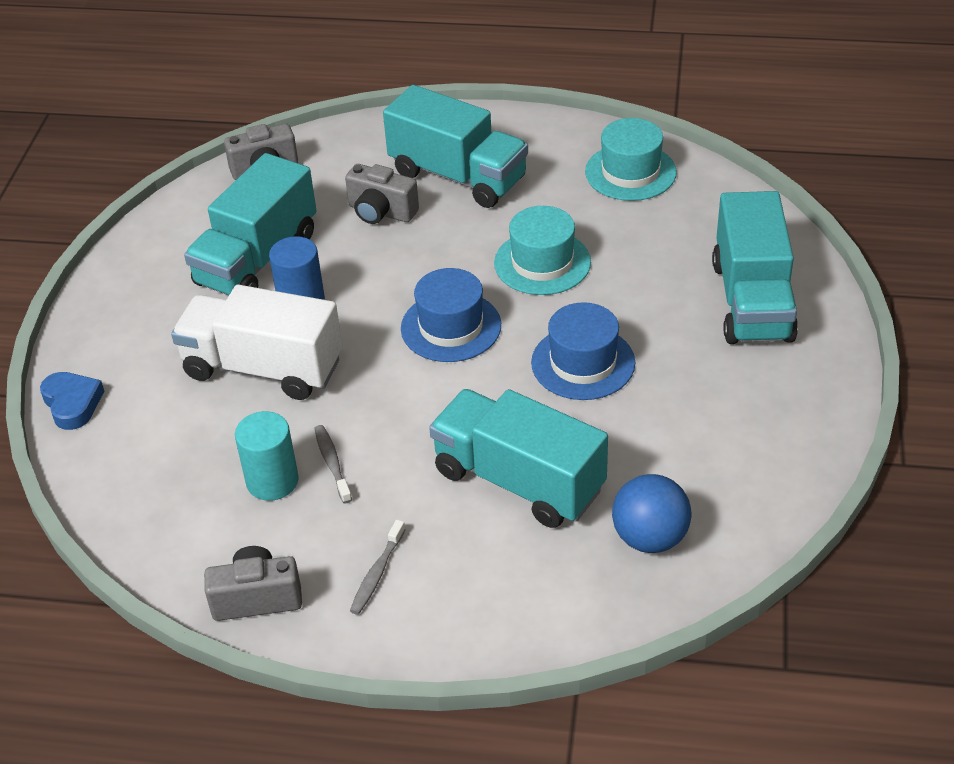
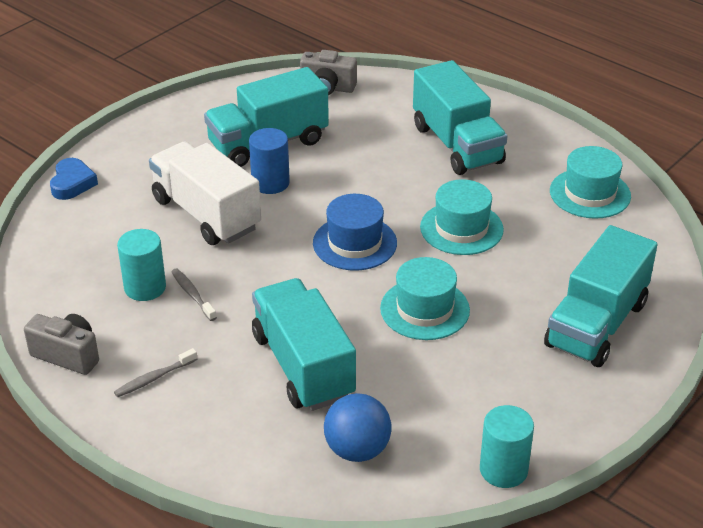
camera: 30 degrees right, 5 degrees down
grey toothbrush [314,425,352,504] -> grey toothbrush turned 45 degrees counterclockwise [171,269,217,321]
grey camera [345,164,419,224] -> none
blue hat [531,302,635,400] -> turquoise hat [380,257,470,340]
none -> turquoise cylinder [480,405,534,488]

